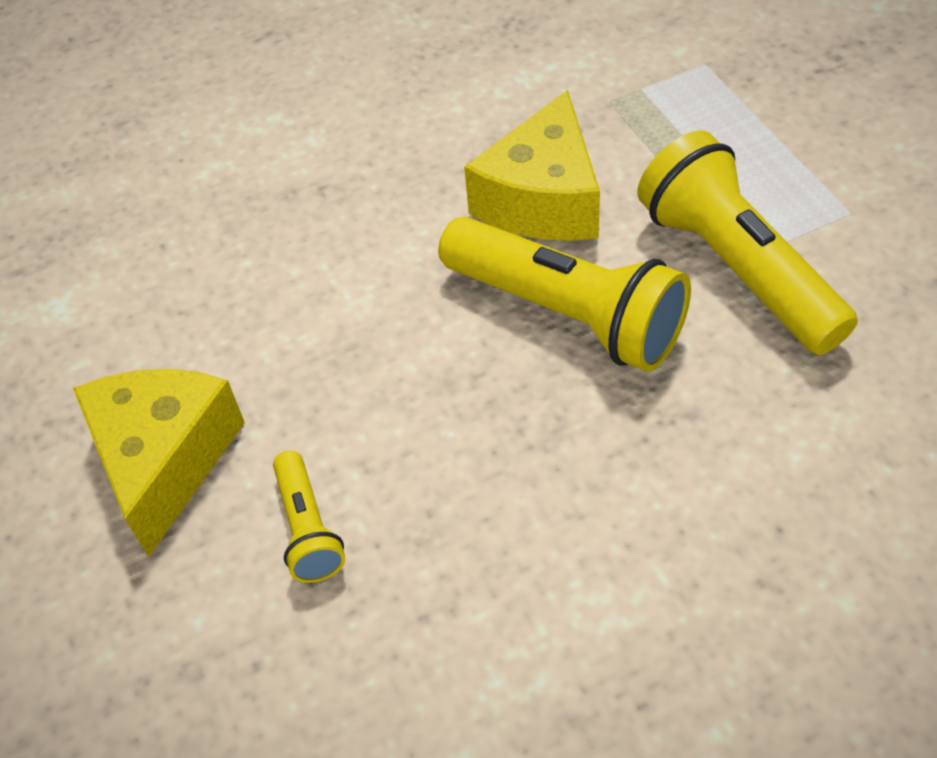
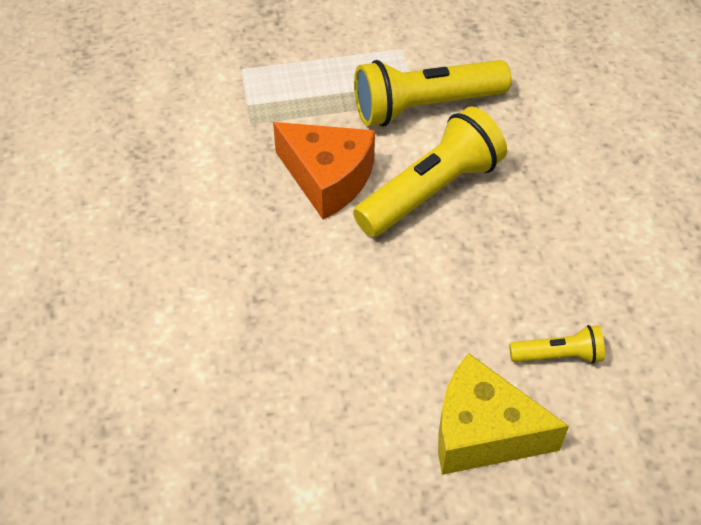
camera: 80 degrees left, 0 degrees up
yellow cheese [464,90,600,241] -> orange cheese [273,122,375,219]

